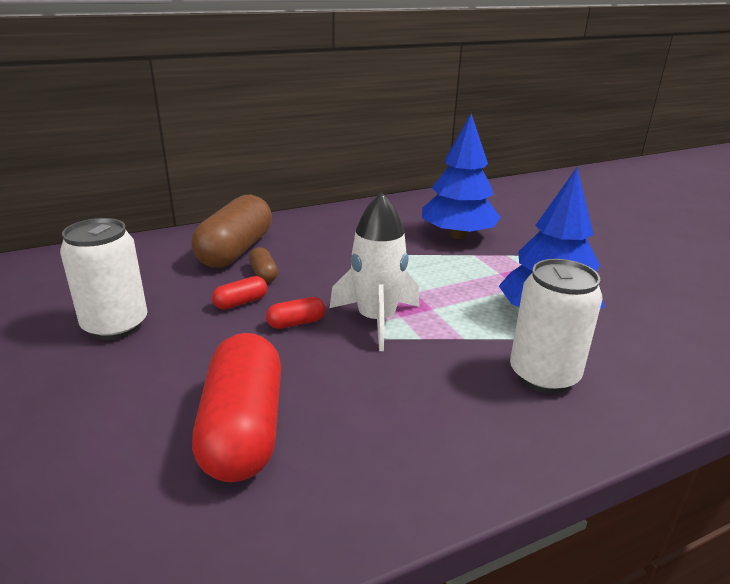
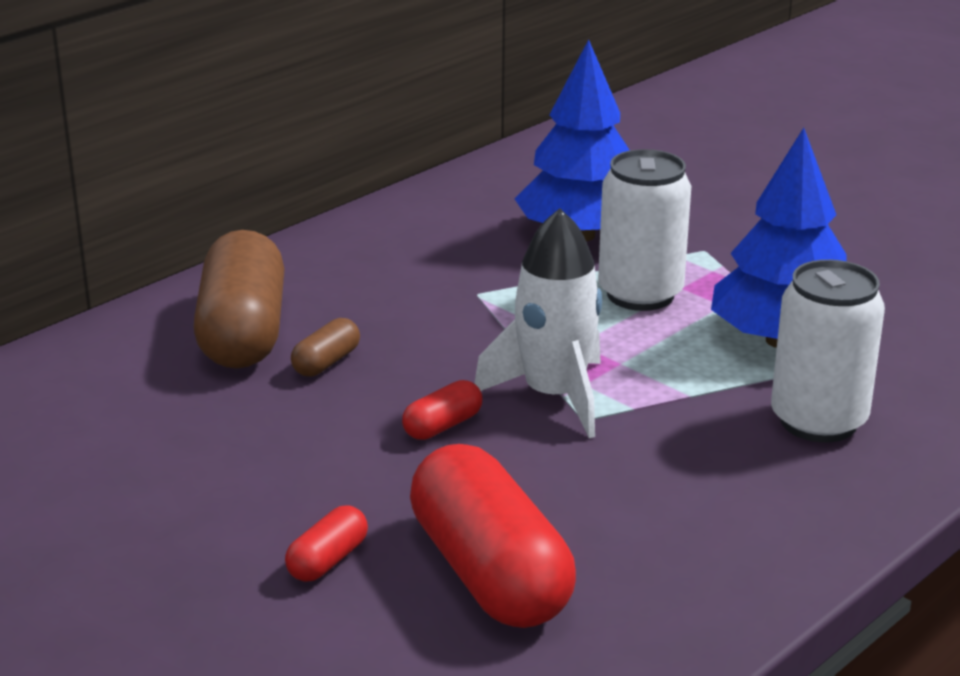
camera: 20 degrees left, 0 degrees up
white can [60,218,147,340] -> white can moved to [598,149,691,311]
red capsule [212,276,267,309] -> red capsule moved to [285,505,368,582]
brown capsule [249,247,278,283] -> brown capsule turned 75 degrees clockwise [291,318,360,377]

